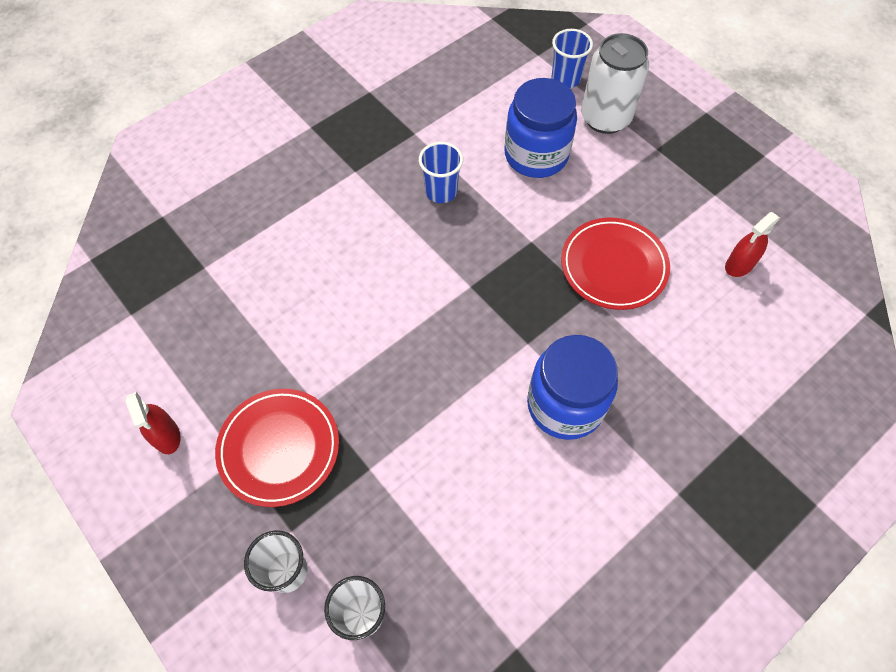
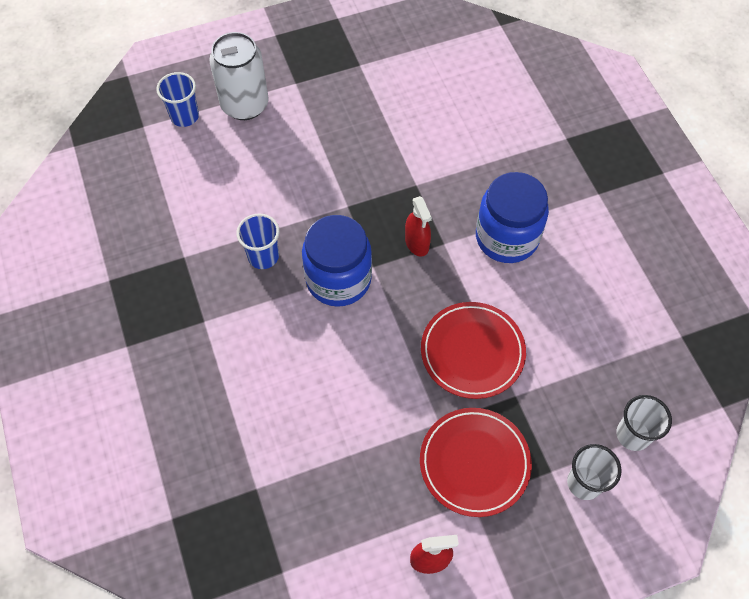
camera: 70 degrees left, 0 degrees up
blue jar [504,78,577,178] -> blue jar moved to [302,215,372,307]
red plate [561,218,670,310] -> red plate moved to [421,302,526,399]
red spray bottle [725,212,780,277] -> red spray bottle moved to [405,196,432,257]

